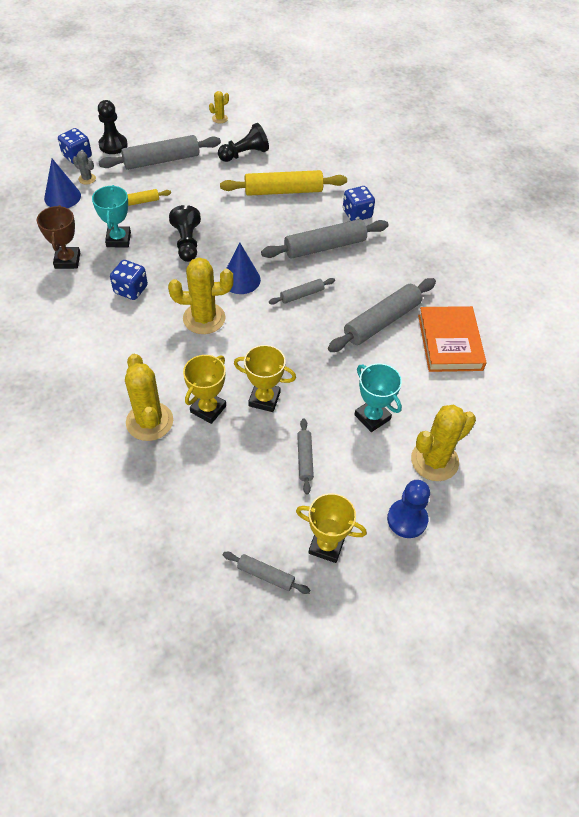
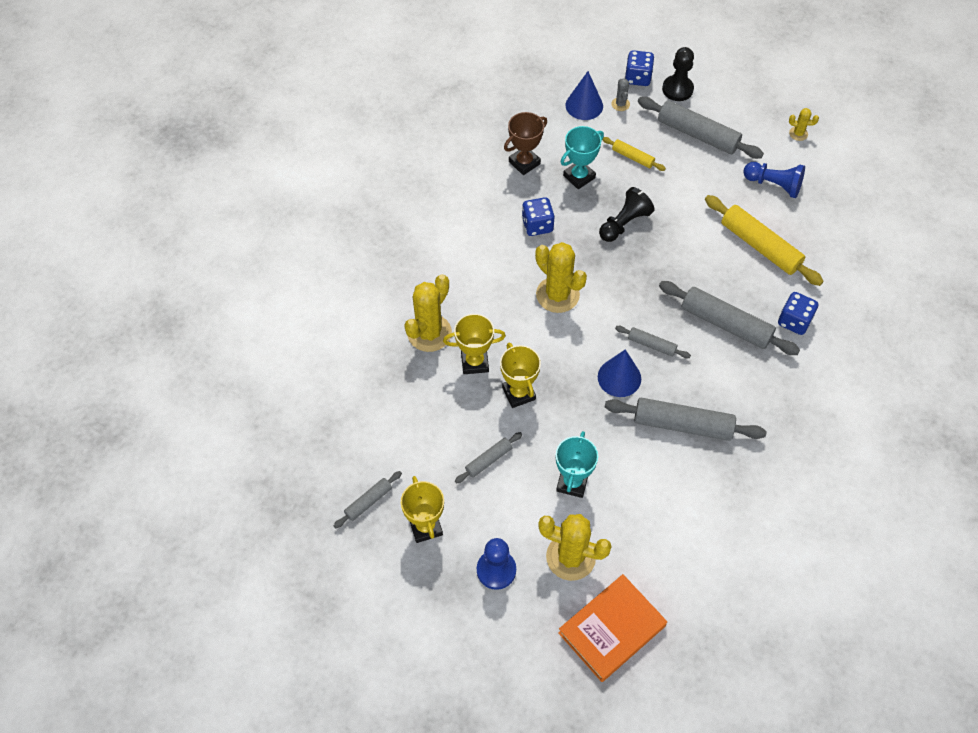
camera: 55 degrees right, 5 degrees up
black pawn [218,123,269,162] -> blue pawn [743,162,805,198]
grey rolling pin [223,552,310,594] -> grey rolling pin turned 60 degrees clockwise [334,471,402,528]
blue cone [226,243,261,294] -> blue cone moved to [598,349,641,397]
orange book [418,306,487,372] -> orange book moved to [558,574,667,682]

